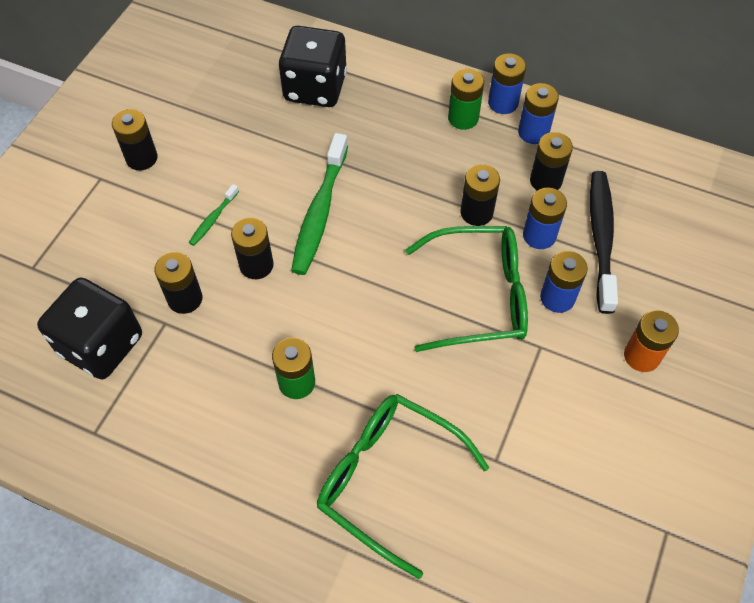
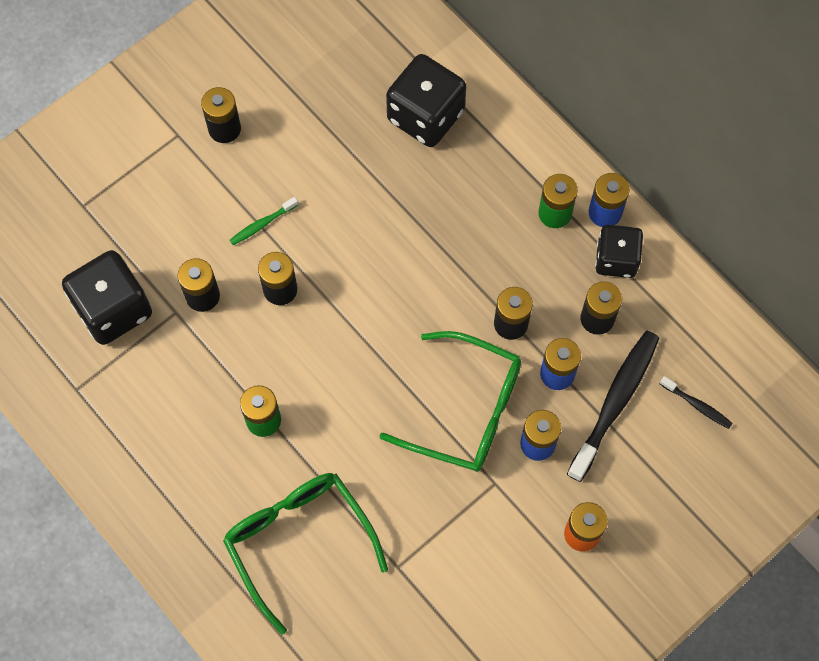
camera: 25 degrees right, 10 degrees up
green toothbrush [291,133,348,275] -> none
blue battery [518,83,559,144] -> black dice [595,225,643,278]
none -> black toothbrush [660,376,733,429]

